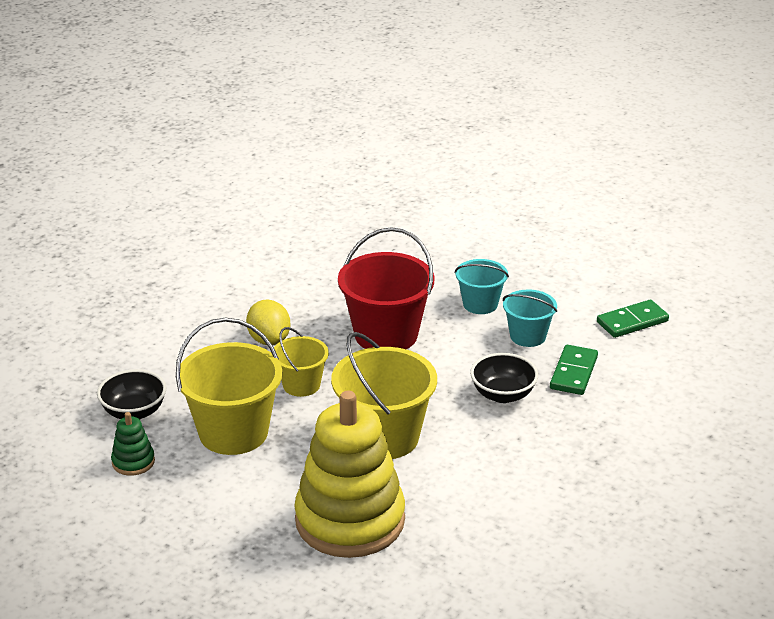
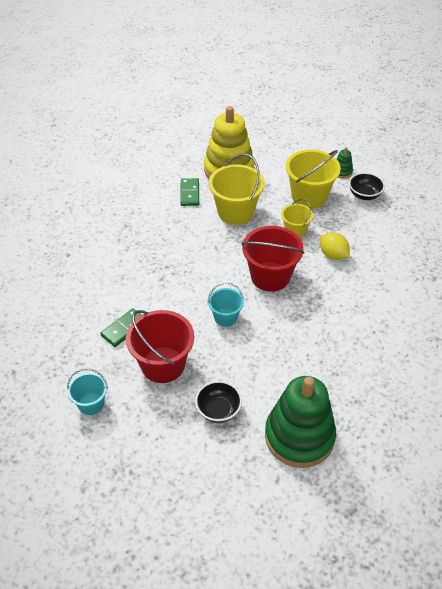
camera: 160 degrees right, 15 degrees up
black bowl [470,353,538,403] -> black bowl moved to [195,381,242,423]
turquoise bucket [503,290,557,347] -> turquoise bucket moved to [67,368,108,415]
green domino [550,345,598,395] -> green domino moved to [180,178,199,206]
none -> red bucket [126,310,194,383]
none -> green stacking toy [265,376,336,468]

